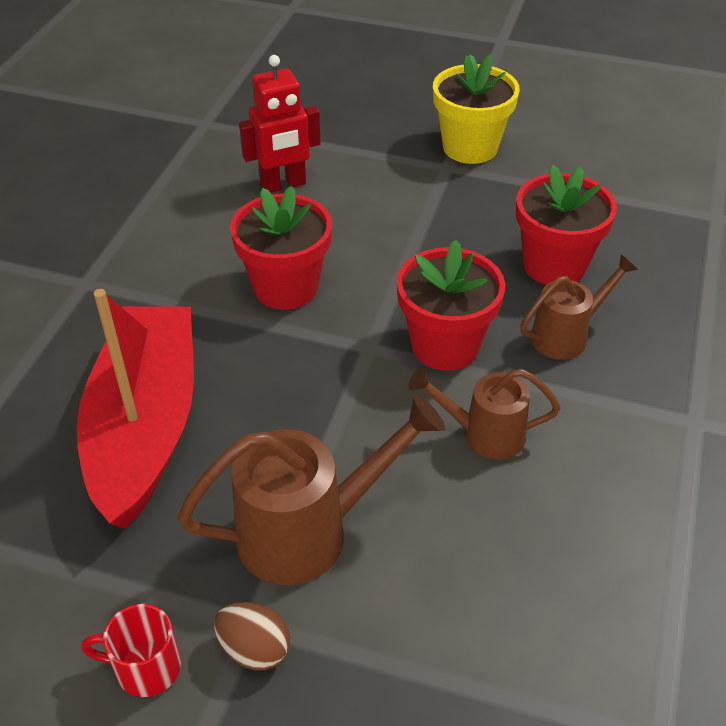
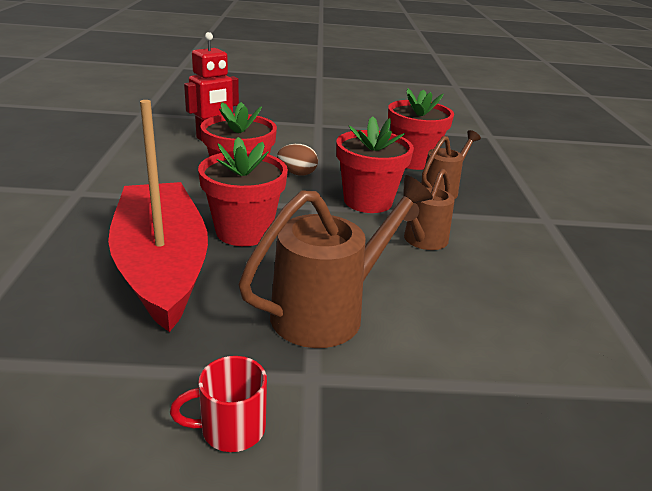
camera: 20 degrees left, 15 degrees down
brown egg [214,602,291,670] -> brown egg moved to [277,144,318,175]
brown watering can [409,368,560,460] -> brown watering can turned 45 degrees counterclockwise [403,169,455,250]
yellow flower pot [433,54,520,164] -> none
none -> red flower pot [198,137,288,246]

